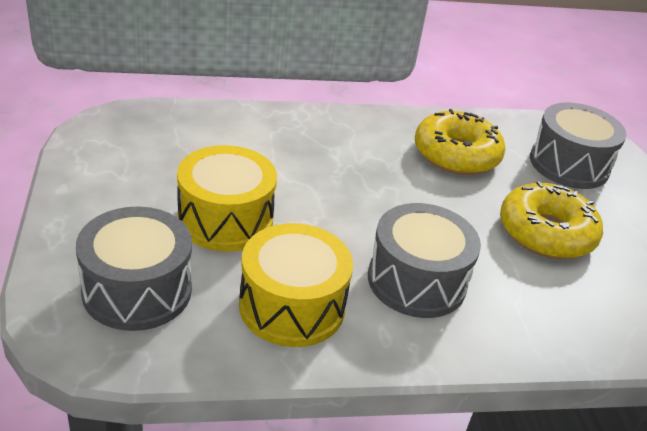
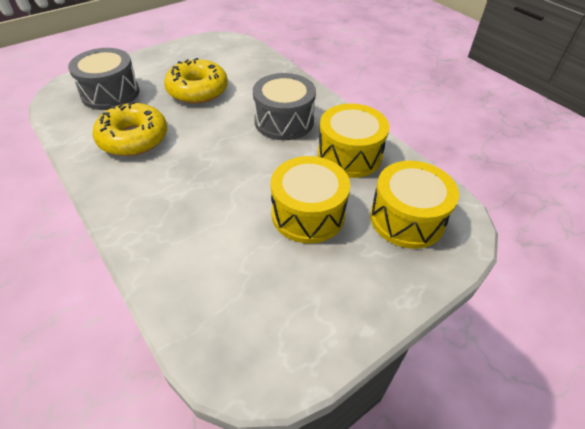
camera: 115 degrees left, 10 degrees up
grey drum [76,207,192,331] -> yellow drum [370,161,459,249]

